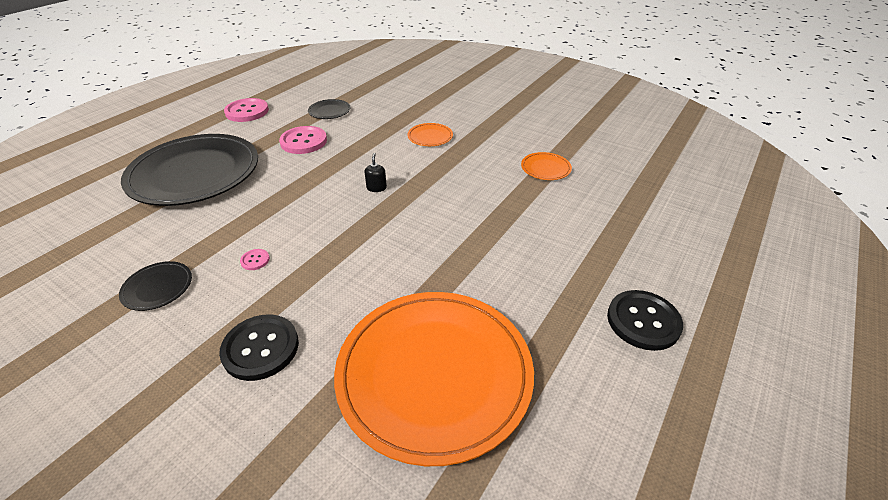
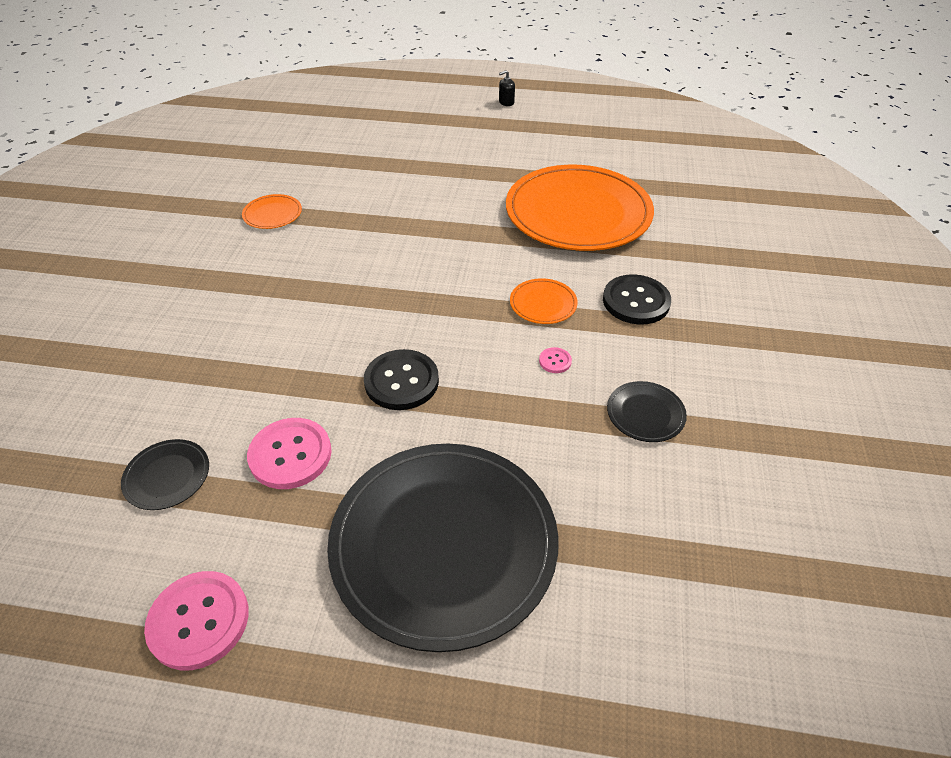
camera: 115 degrees left, 5 degrees up
black soap dispenser [365,153,387,192] -> black soap dispenser moved to [499,70,515,106]
orange plate [407,123,453,146] -> orange plate moved to [510,278,578,324]
black button [607,290,683,351] -> black button moved to [364,349,439,410]

